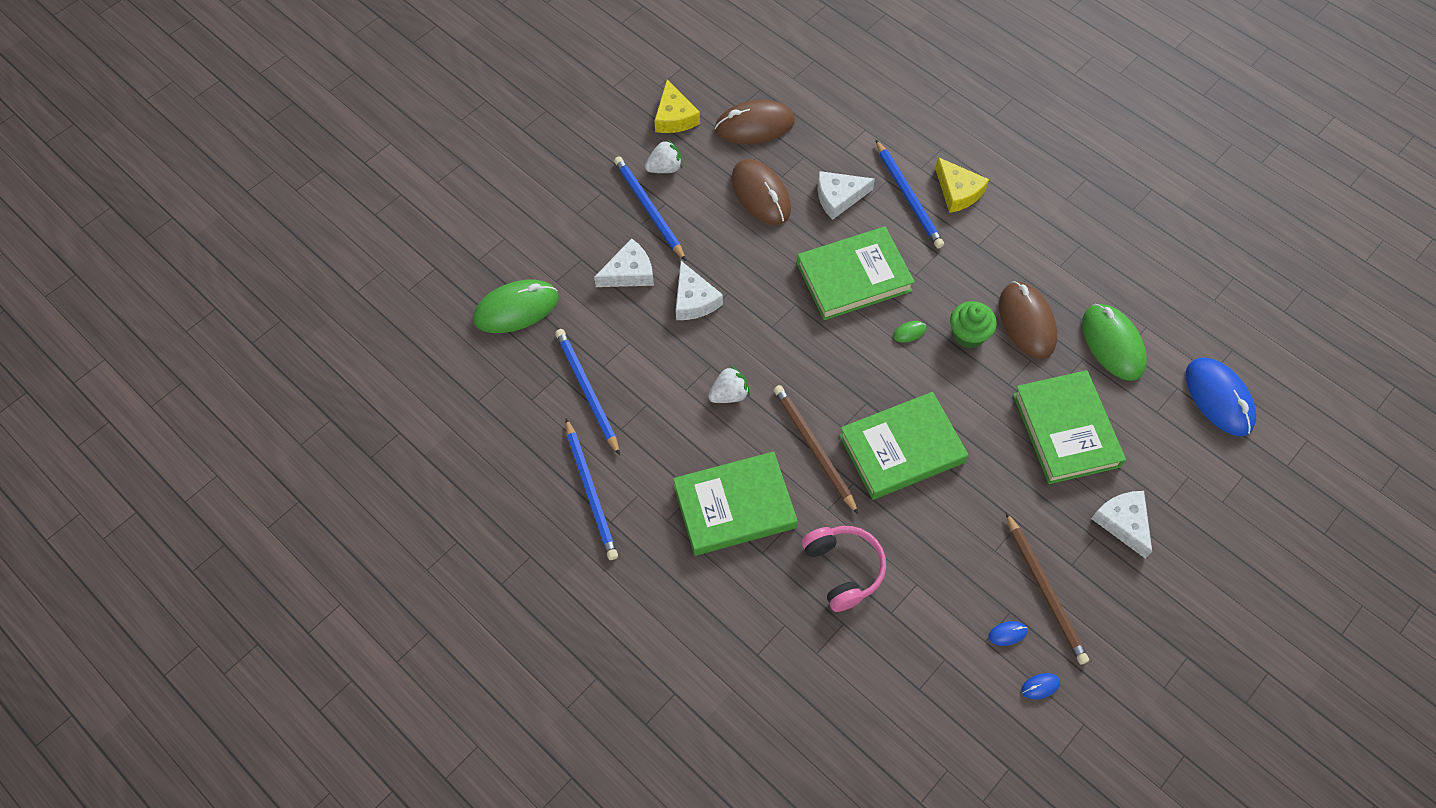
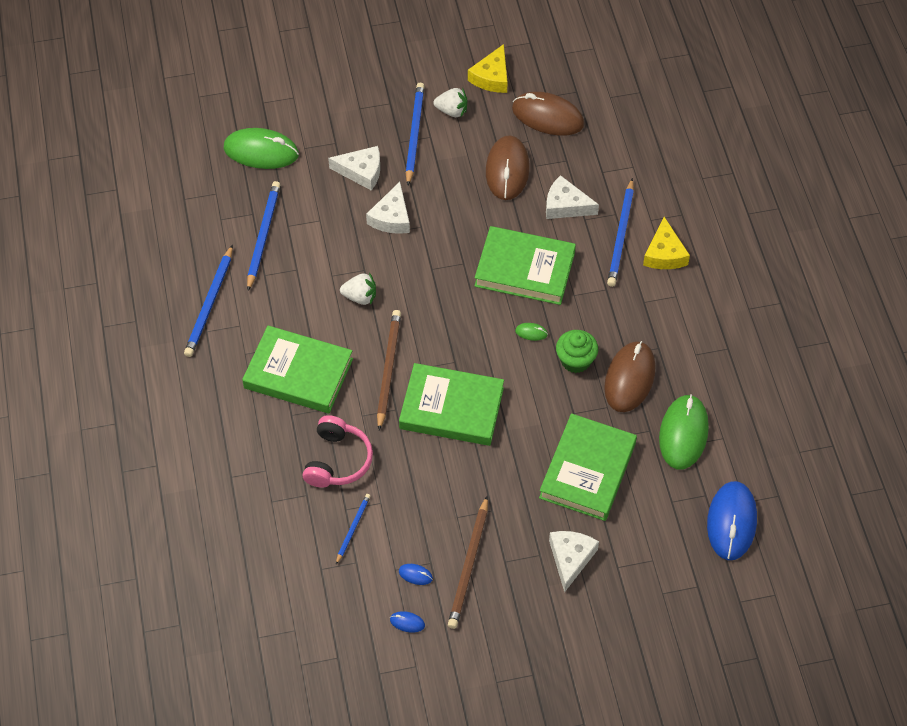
camera: 35 degrees right, 5 degrees down
none -> blue pencil [336,494,371,564]

